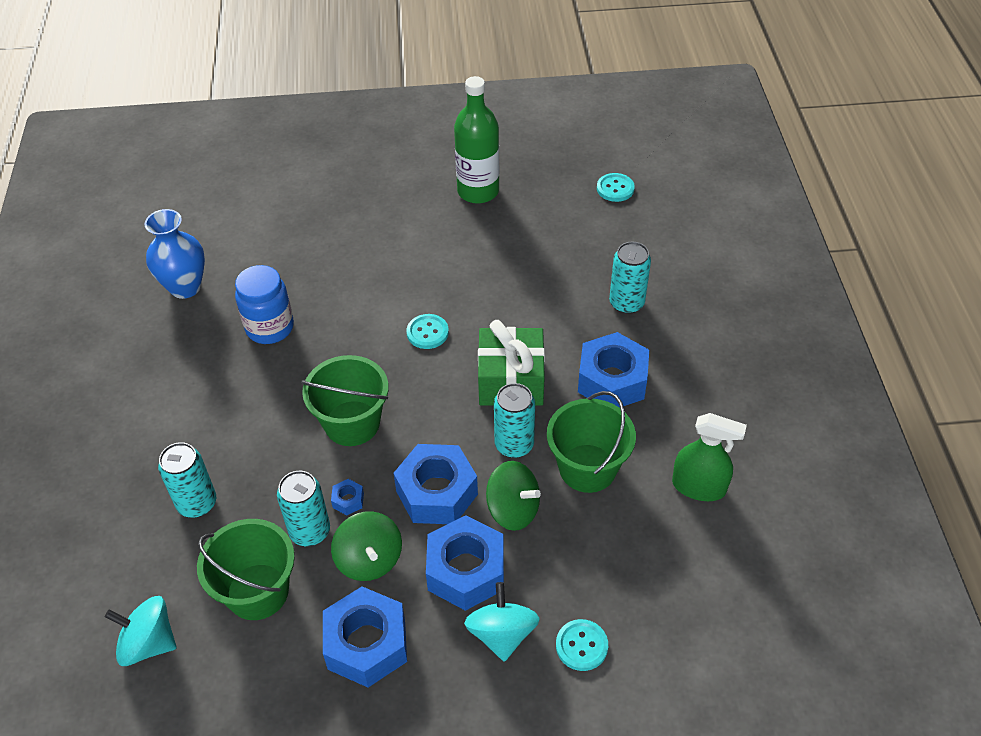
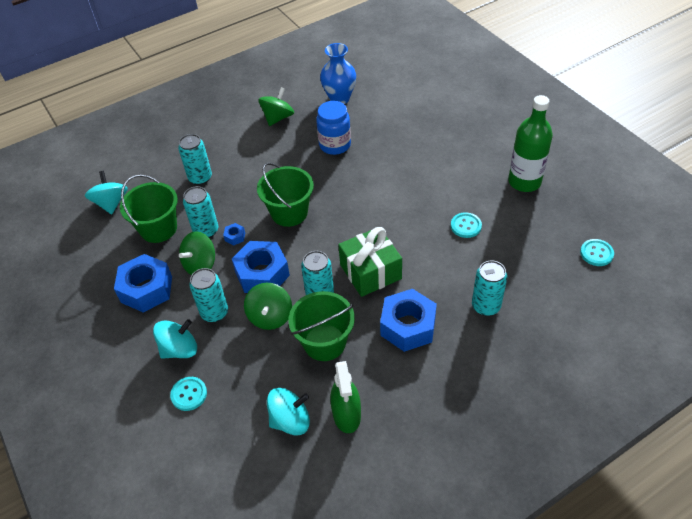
camera: 65 degrees right, 0 degrees up
turquoise button [406,314,449,349] -> turquoise button moved to [451,212,482,238]
blue nut [426,515,504,611] -> turquoise can [189,268,228,322]
none -> green spinning top [258,87,294,126]
none -> turquoise spinning top [267,388,310,435]

